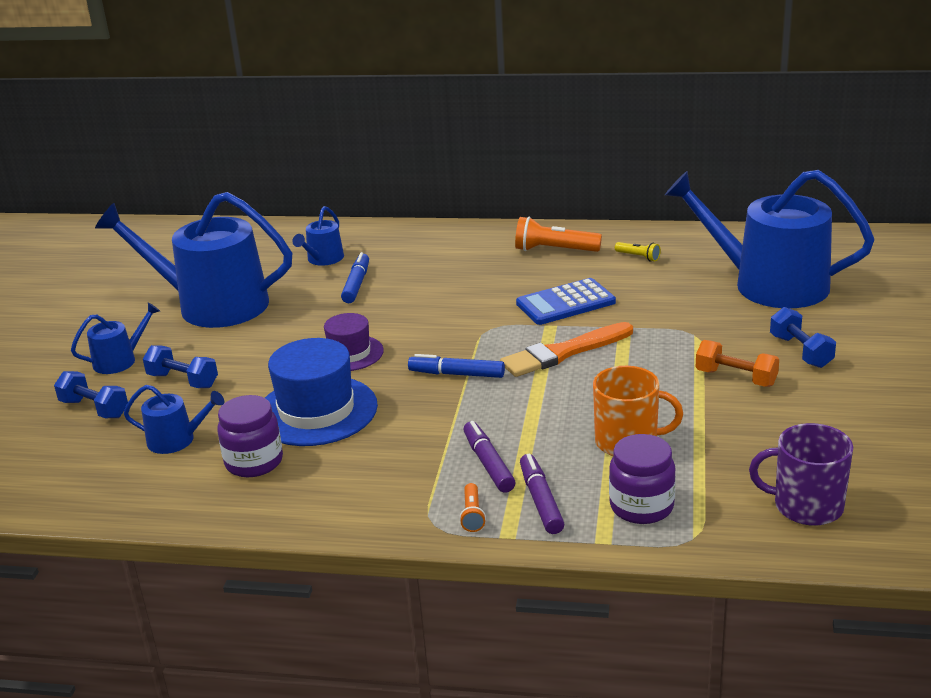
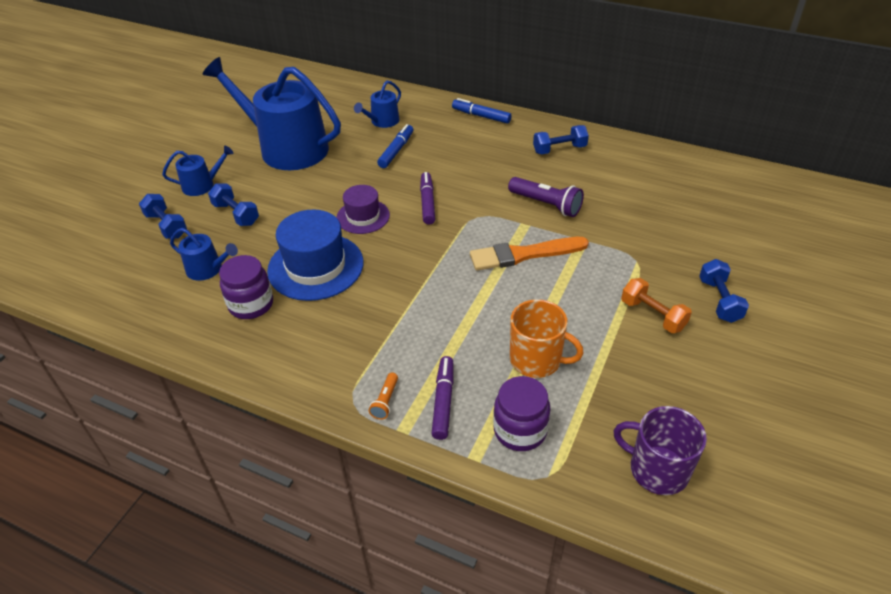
camera: 15 degrees right, 15 degrees up
blue marker [408,354,505,378] -> blue marker moved to [452,98,512,124]
purple marker [463,421,516,493] -> purple marker moved to [420,172,435,225]
orange flashlight [515,217,602,252] -> blue dumbbell [533,125,589,154]
blue calculator [516,278,616,325] -> purple flashlight [508,177,584,217]
yellow flashlight [615,242,661,262] -> none
blue watering can [665,170,875,308] -> none

